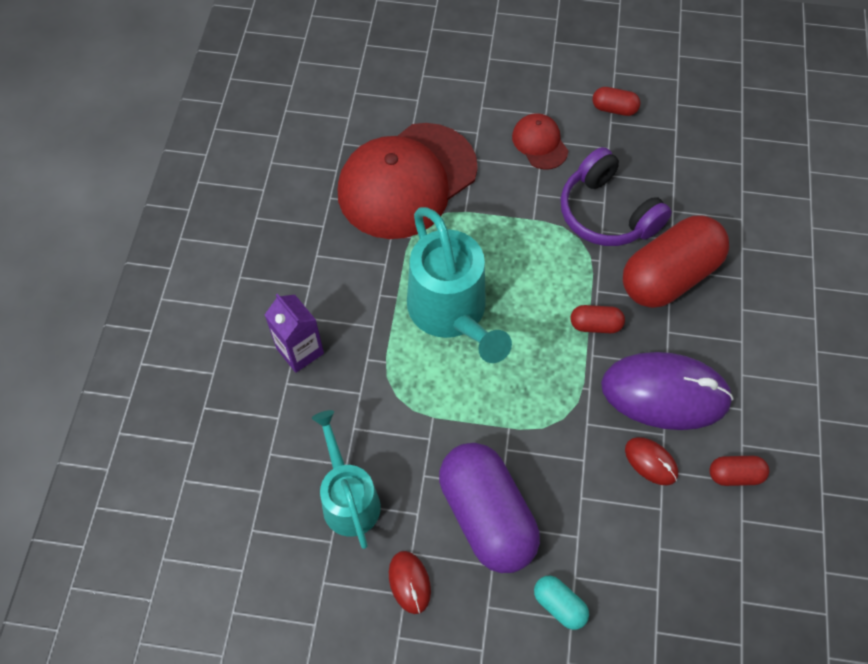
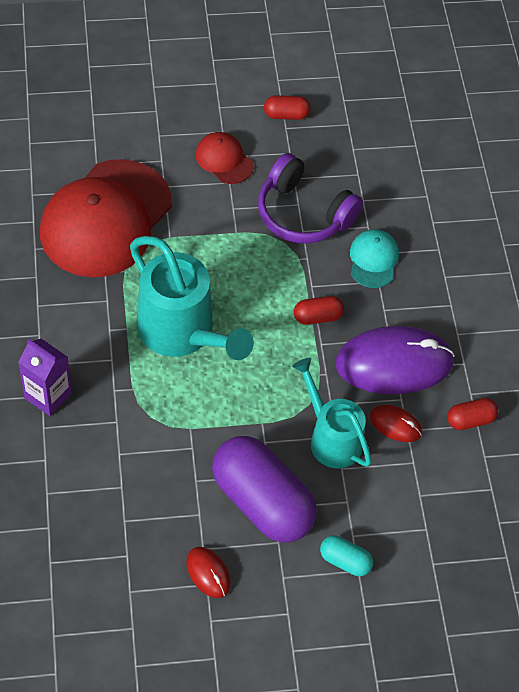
camera: 20 degrees left, 5 degrees down
turquoise watering can [312,410,381,549] -> turquoise watering can moved to [292,358,372,468]
red capsule [623,215,729,308] -> turquoise cap [350,229,399,288]

